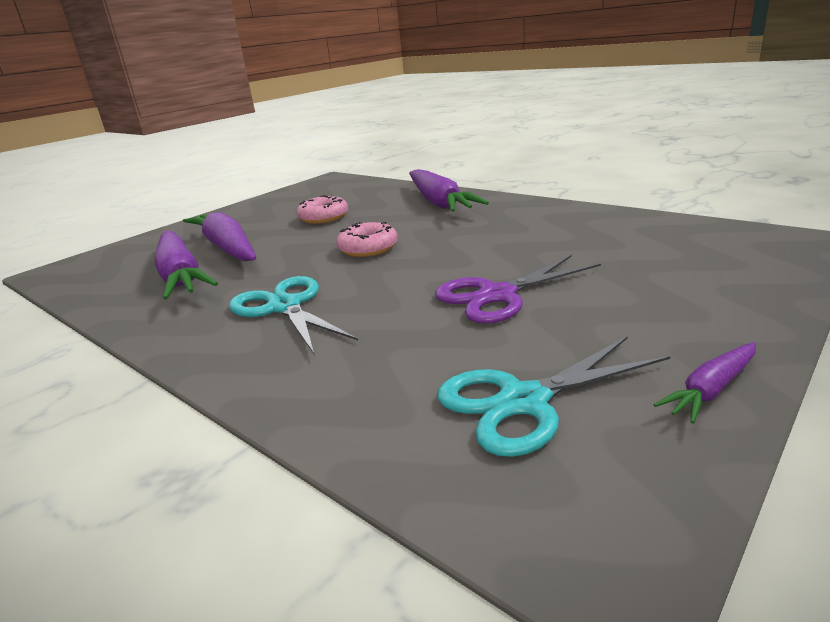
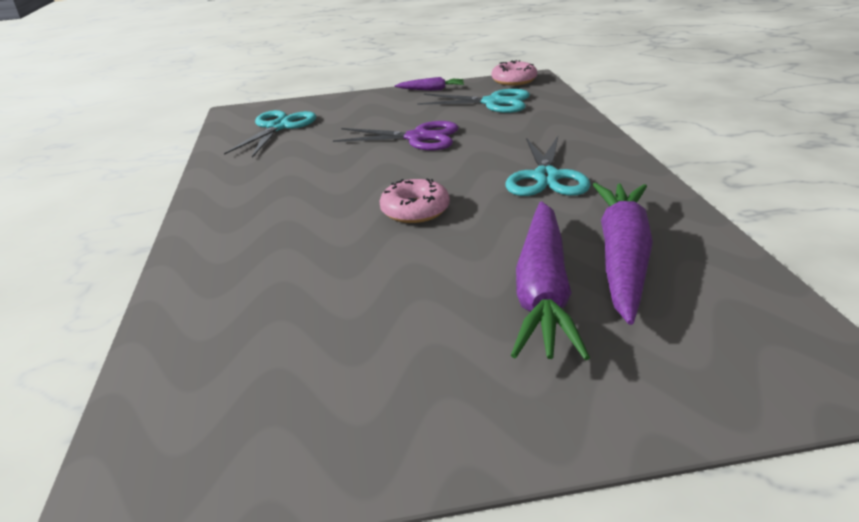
camera: 140 degrees left, 5 degrees up
pink donut [297,195,348,224] -> pink donut moved to [492,60,537,86]
purple carrot [409,169,489,212] -> none
none -> turquoise scissors [224,110,316,157]

